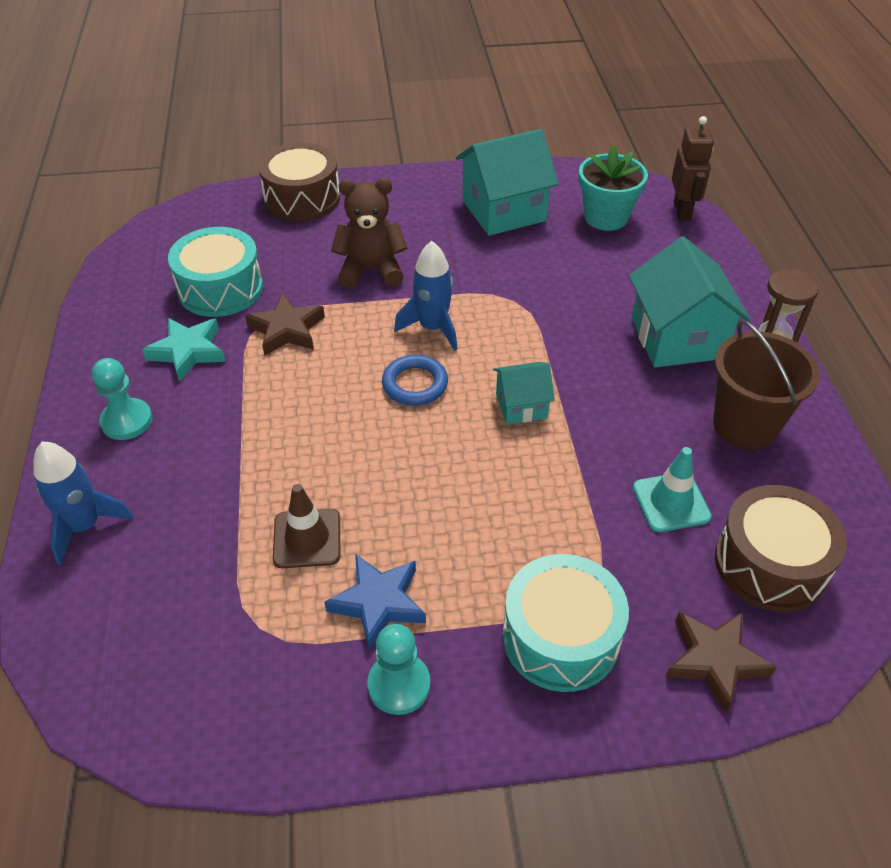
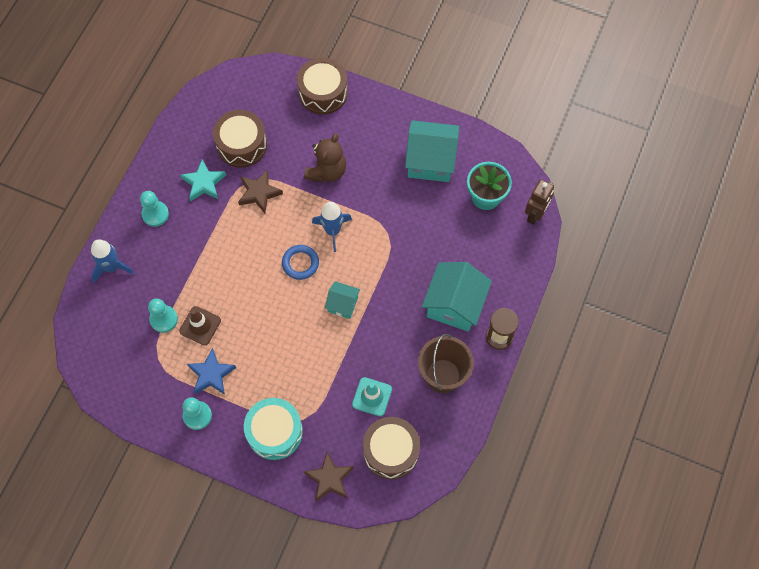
camera: 30 degrees right, 20 degrees up
turquoise drum [168,227,263,317] -> brown drum [213,110,267,168]
brown teddy bear [331,178,407,288] -> brown teddy bear turned 90 degrees clockwise [304,133,346,183]
none -> turquoise pawn [148,298,178,333]

